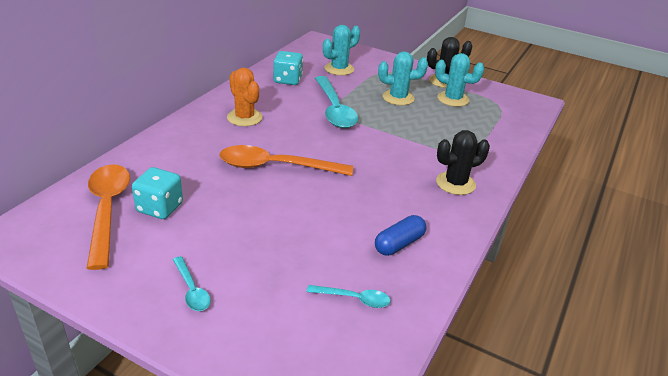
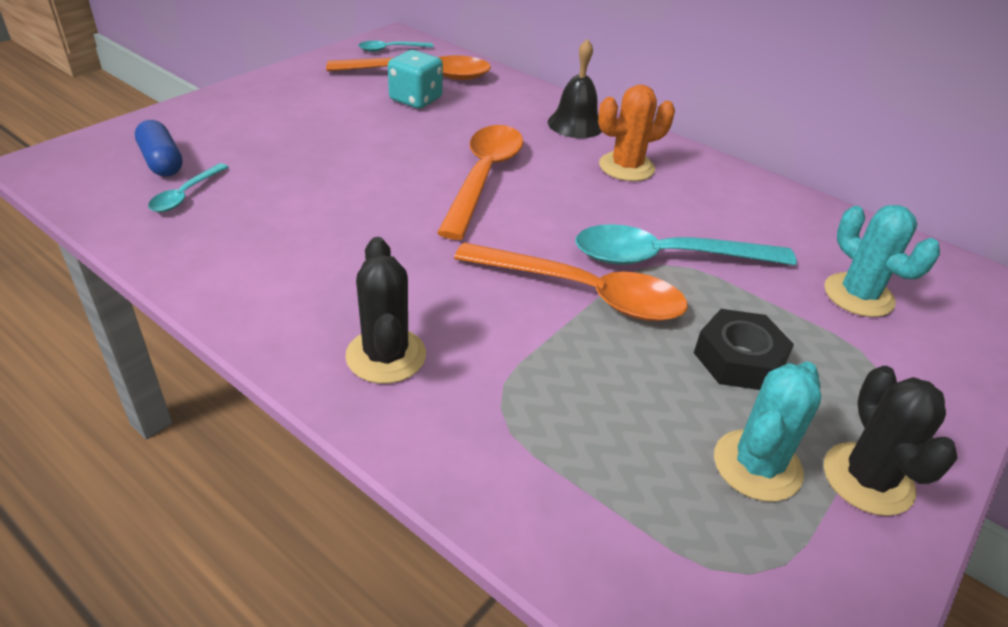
camera: 100 degrees right, 5 degrees up
turquoise spoon [173,256,211,311] -> turquoise spoon moved to [358,41,433,52]
turquoise dice [273,51,303,85] -> none
blue capsule [375,215,426,256] -> blue capsule moved to [135,120,183,177]
turquoise cactus [378,51,428,105] -> black nut [694,309,794,390]
none -> orange spoon [454,242,688,321]
none -> black bell [548,39,602,138]

